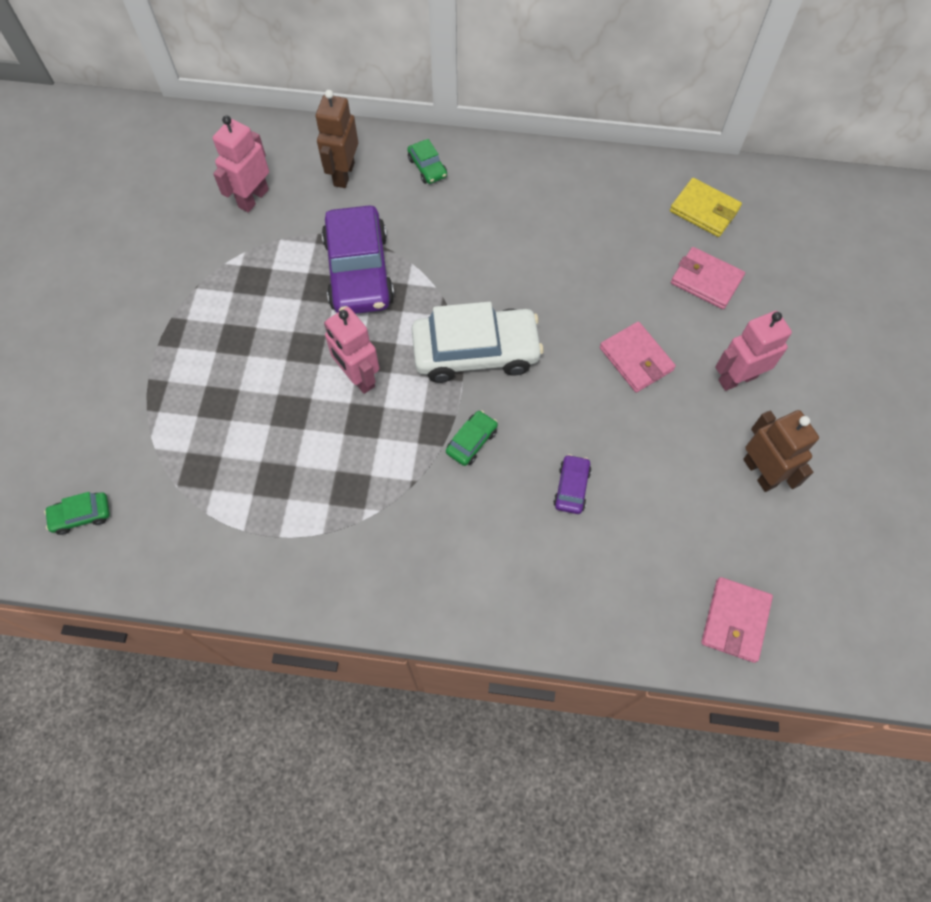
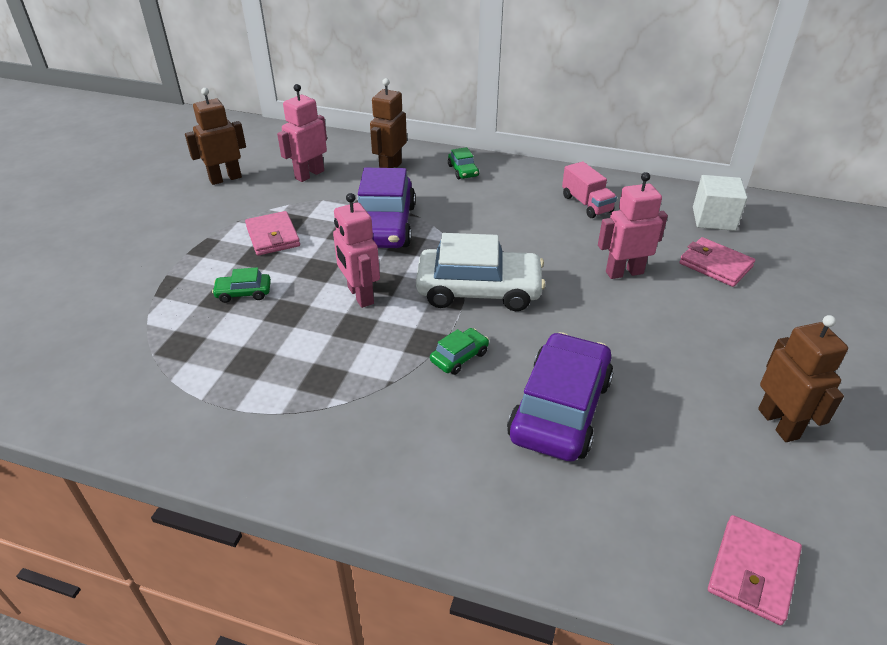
camera: 10 degrees right, 25 degrees down
green car [44,492,110,535] -> green car moved to [212,267,271,303]
purple car [553,454,592,514] -> purple car [507,332,613,462], size x2.26
pink wallet [600,322,676,393] -> pink wallet moved to [245,211,300,255]
yellow wallet [670,178,742,237] -> white cube [693,175,747,231]
pink robot [715,311,792,391] -> pink robot moved to [598,172,668,279]
none -> brown robot [185,88,246,185]
none -> pink truck [562,161,617,218]

